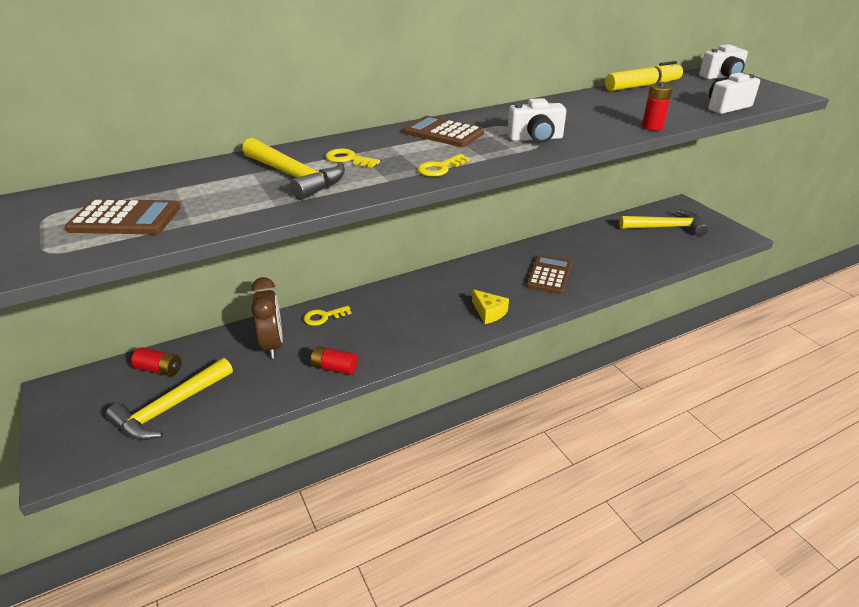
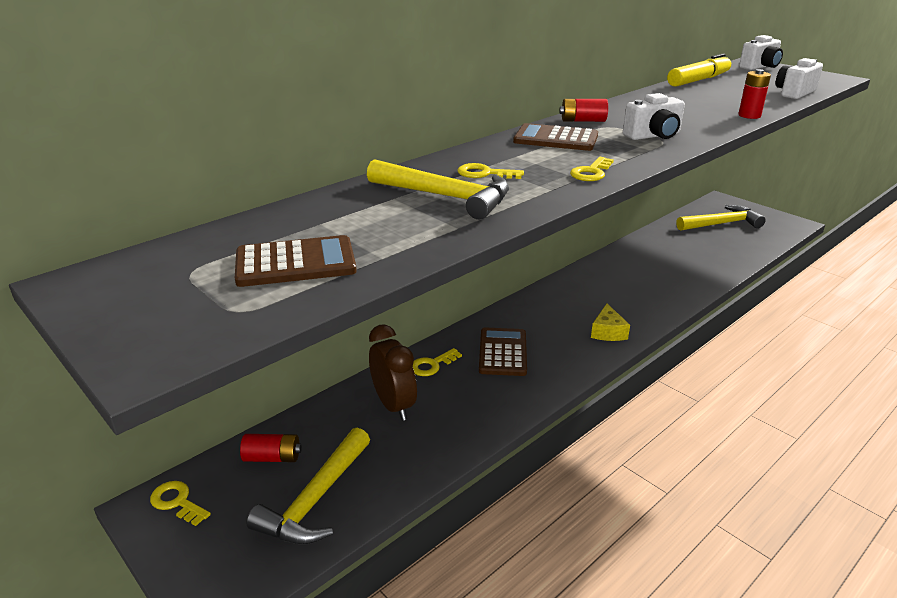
camera: 15 degrees left, 5 degrees down
red battery [311,346,358,375] -> red battery moved to [559,99,608,122]
yellow cheese [472,289,509,324] -> yellow cheese turned 60 degrees clockwise [591,304,630,341]
brown calculator [526,255,572,294] -> brown calculator moved to [479,327,527,376]
none -> yellow key [150,481,211,526]

